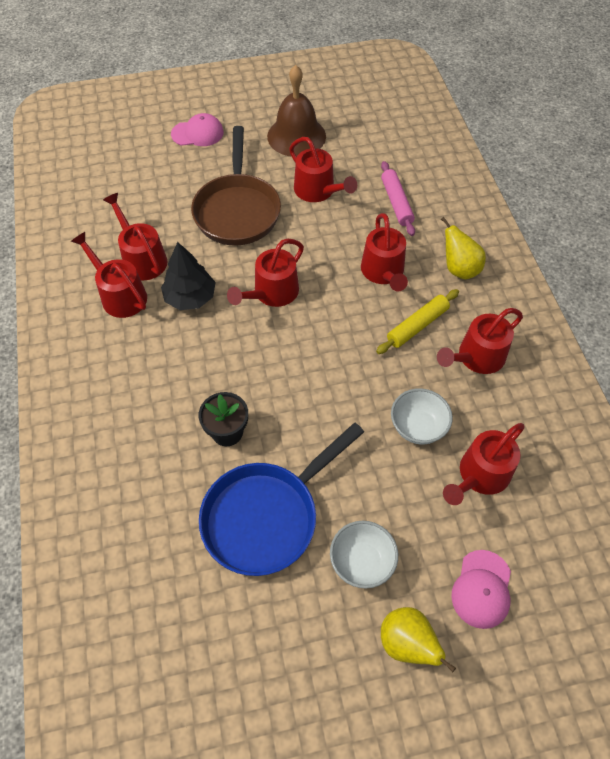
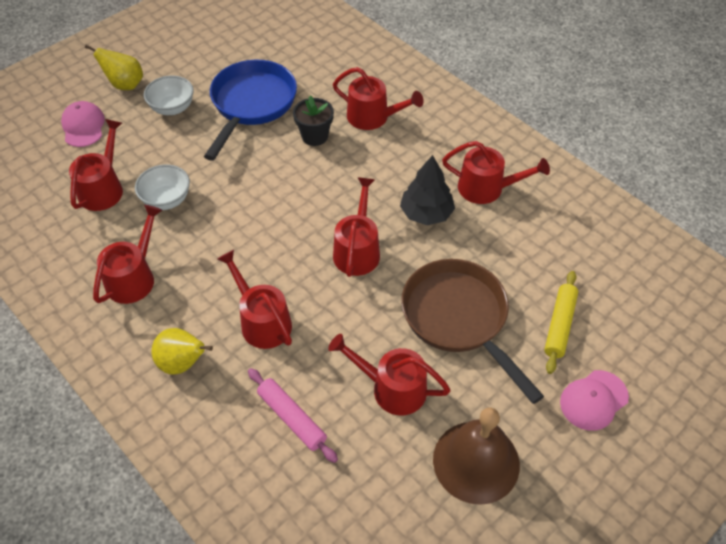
camera: 150 degrees right, 5 degrees down
red watering can [103,193,167,280] -> red watering can moved to [333,67,424,130]
yellow rolling pin [376,289,459,354] -> yellow rolling pin moved to [544,271,578,374]

